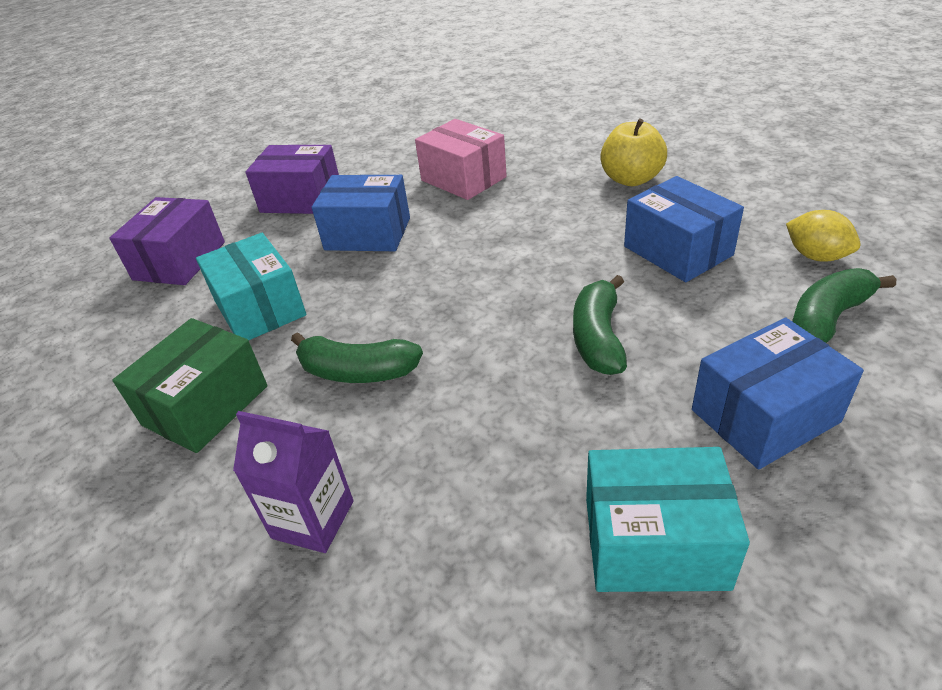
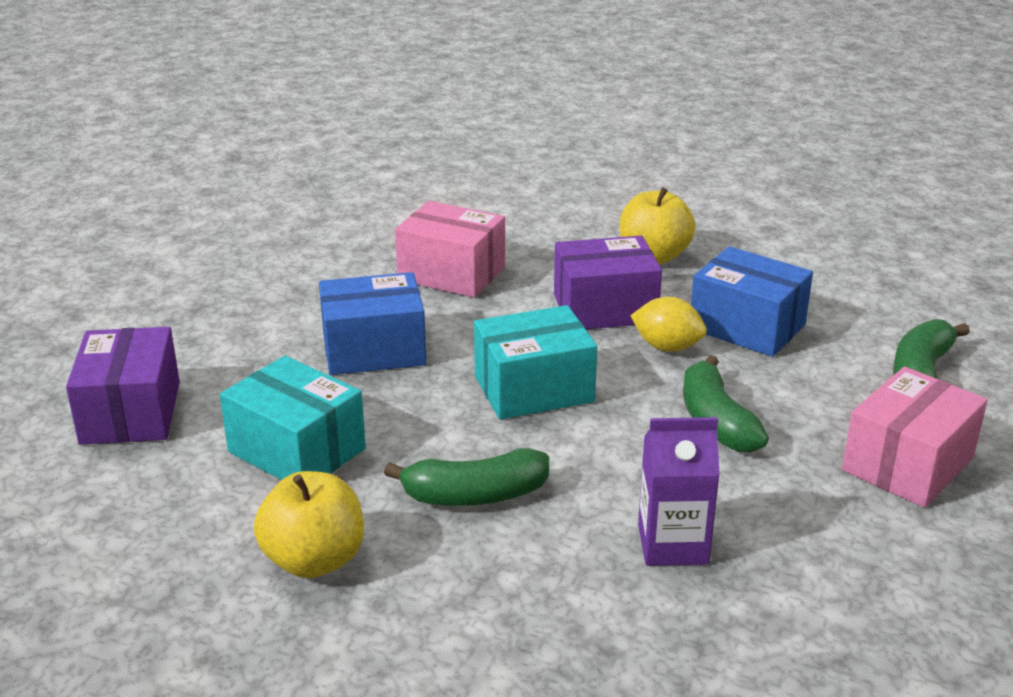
camera: 25 degrees left, 10 degrees down
green box [112,318,268,453] -> yellow apple [254,471,364,578]
purple carton [233,411,354,553] -> purple carton moved to [638,417,720,566]
purple box [245,145,339,214] -> purple box moved to [554,236,662,329]
turquoise box [586,447,750,592] -> turquoise box moved to [474,305,597,420]
blue box [692,317,864,469] -> pink box [842,367,988,508]
yellow lemon [786,210,861,262] -> yellow lemon moved to [630,297,707,352]

